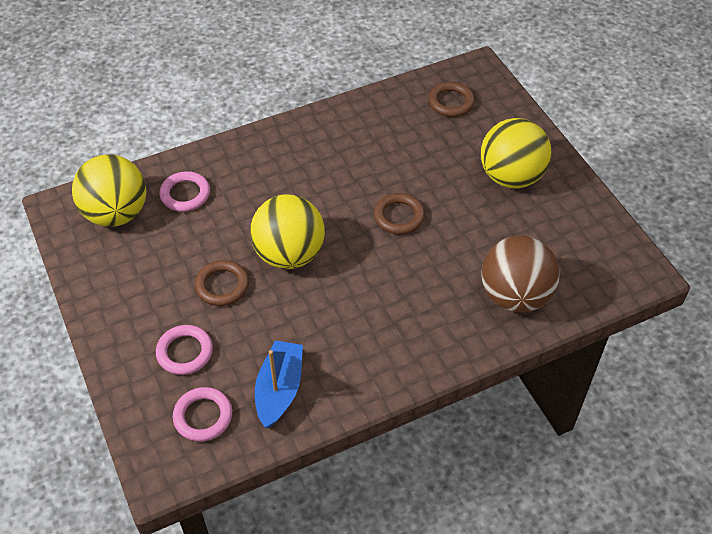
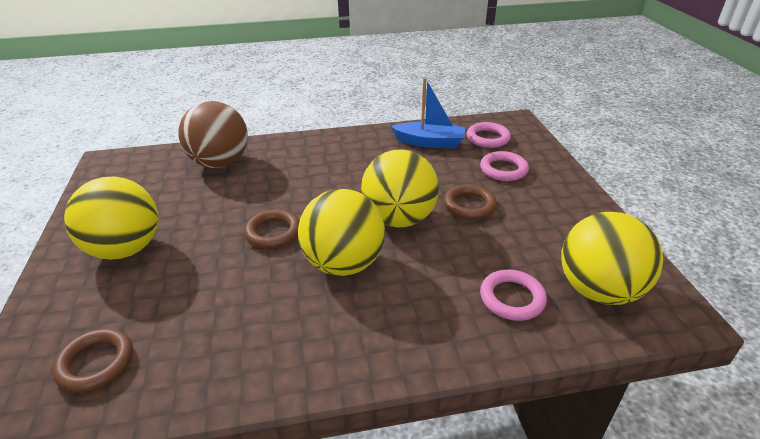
camera: 165 degrees left, 15 degrees down
blue boat [255,340,303,428] -> blue boat turned 105 degrees counterclockwise [391,78,465,148]
none -> yellow ball [298,189,385,276]

